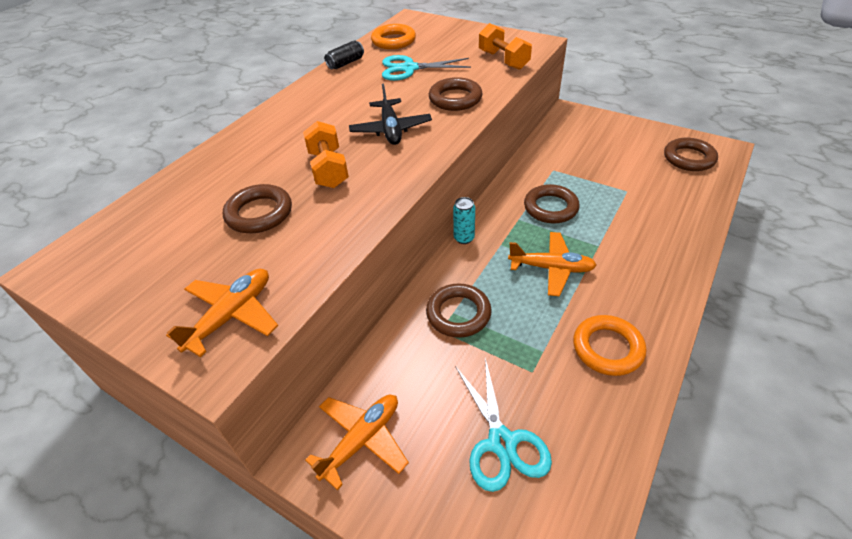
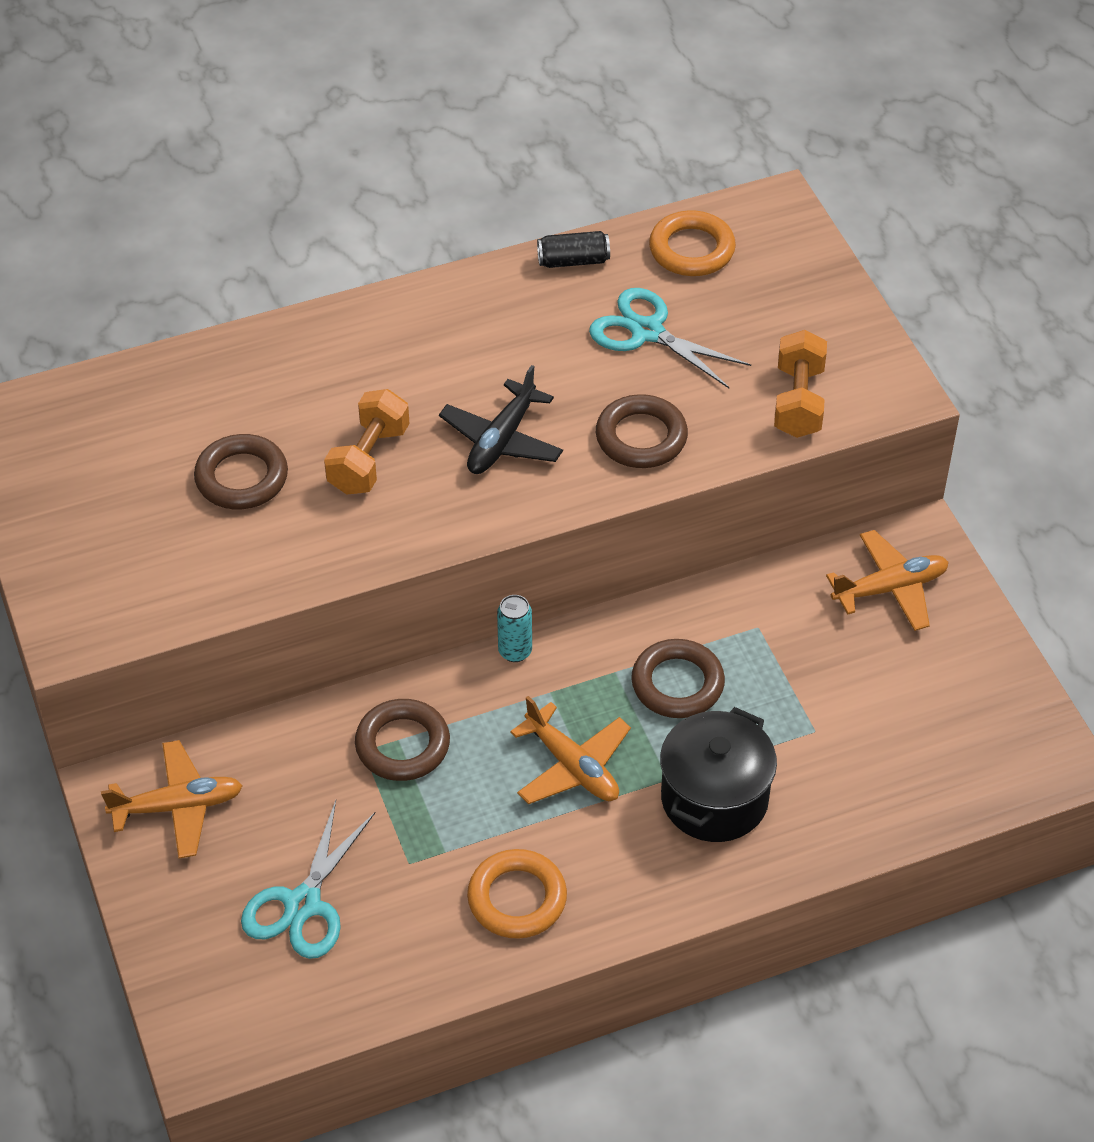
camera: 35 degrees right, 5 degrees up
orange plane [166,269,278,357] -> orange plane moved to [826,530,949,631]
brown ring [664,138,718,171] -> none
none -> black pot [660,707,777,842]

